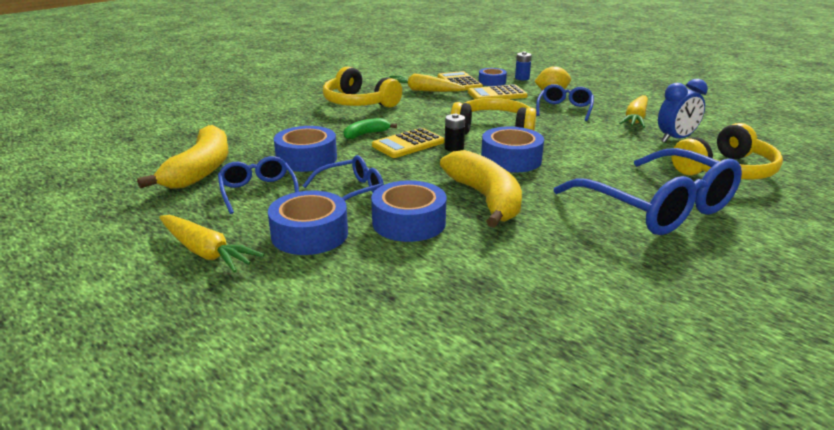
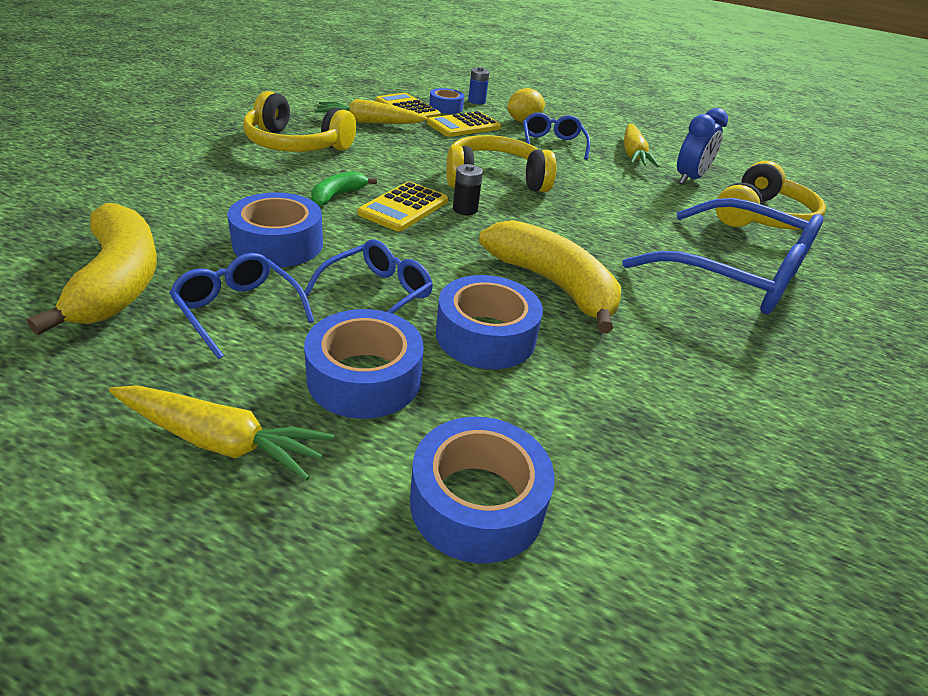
camera: 25 degrees left, 10 degrees up
blue tape [481,126,544,173] -> blue tape moved to [410,417,554,563]

